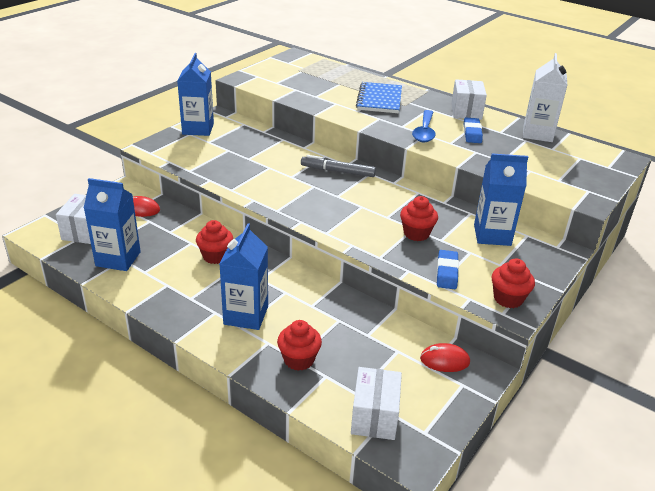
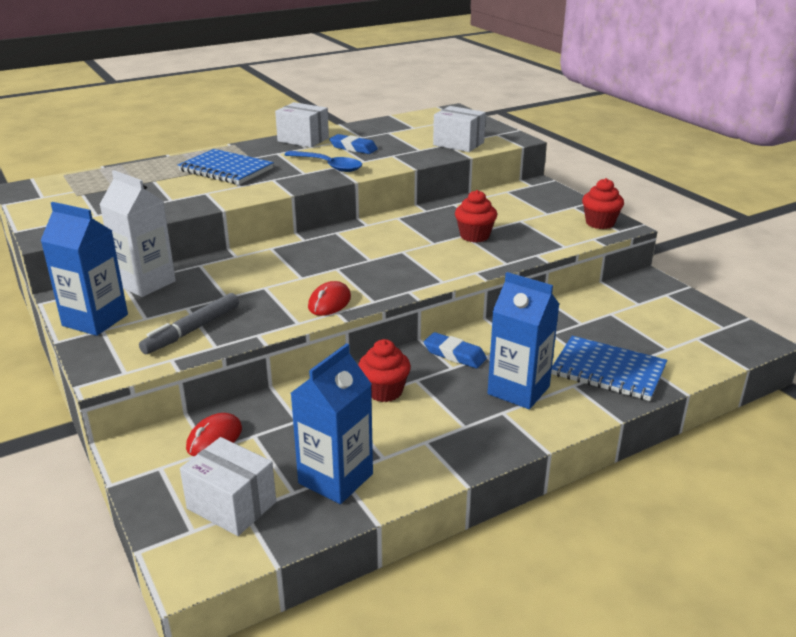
camera: 65 degrees left, 5 degrees down
red cupcake [277,320,322,371] -> blue notebook [551,336,667,401]
grey marker [301,155,376,177] -> grey marker moved to [139,293,239,354]
white box [351,367,402,440] -> white box moved to [433,106,486,152]
red mouse [420,343,470,372] -> red mouse moved to [308,281,351,316]
blue eraser [436,250,459,289] -> blue eraser moved to [424,332,487,368]
blue carton [474,153,528,246] -> none
white carton [523,53,567,142] -> white carton moved to [99,170,176,297]

